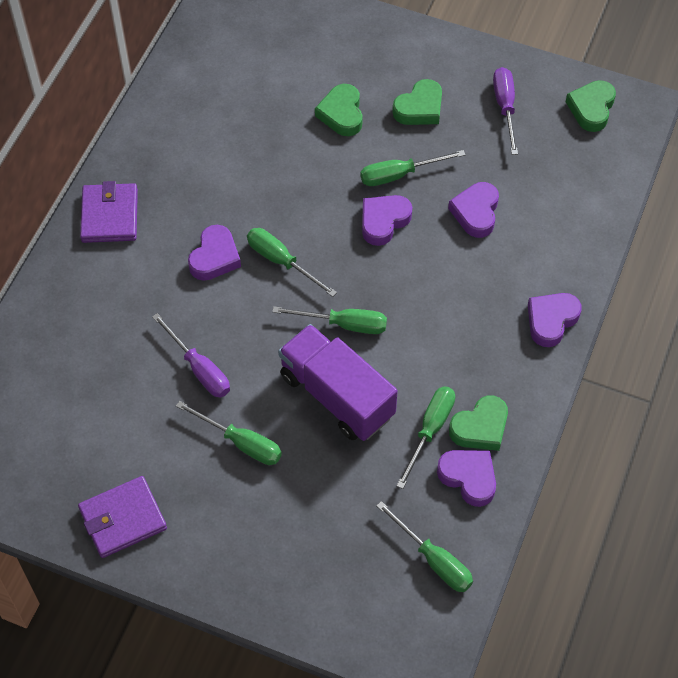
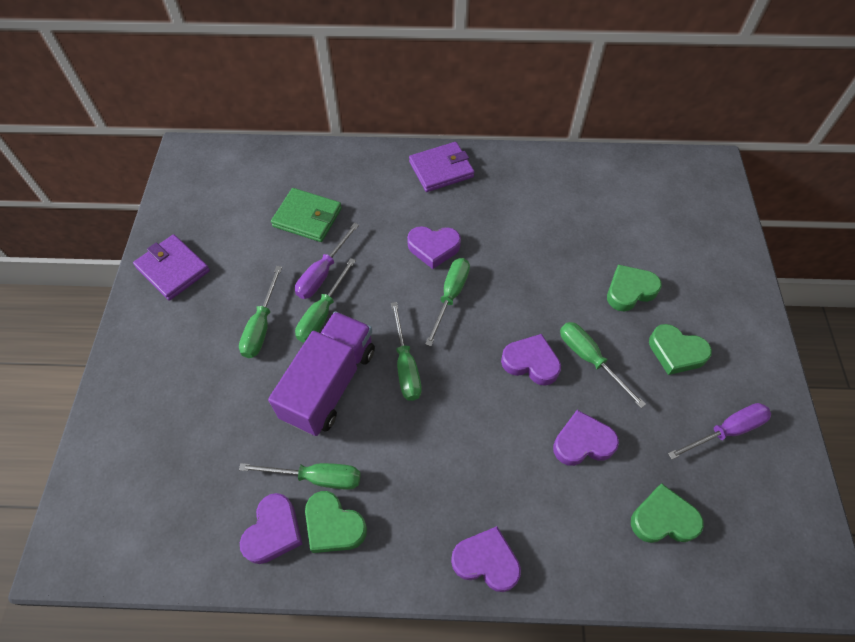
camera: 70 degrees right, 0 degrees up
green screwdriver [377,501,473,592] -> green screwdriver moved to [295,258,356,343]
green heart [566,80,616,132] -> green heart moved to [631,483,704,543]
none -> green wallet [271,188,342,242]

